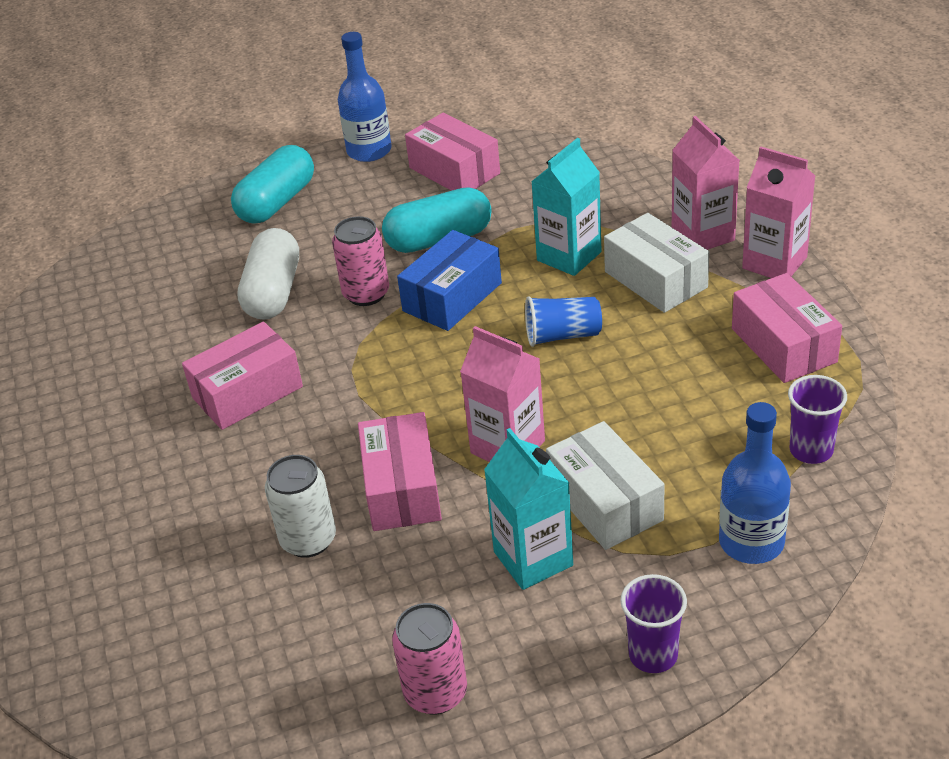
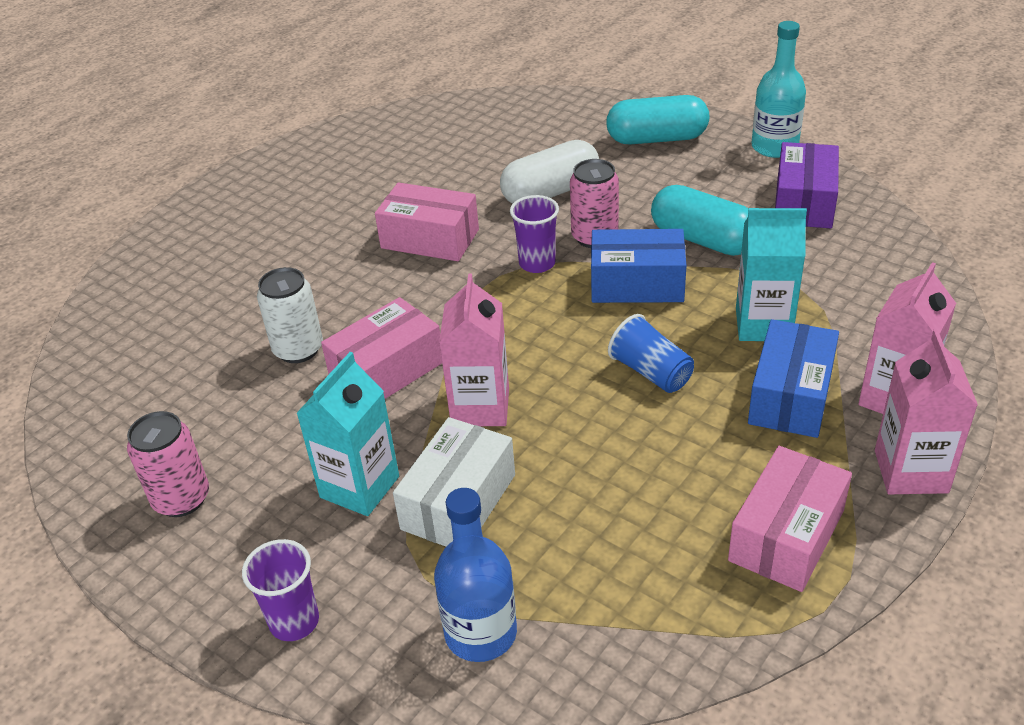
camera: 55 degrees right, 0 degrees up
blue bottle [338,32,392,162] -> turquoise bottle [752,21,806,158]
pink box [405,113,500,191] -> purple box [775,142,839,228]
white box [604,213,709,313] -> blue box [748,319,839,438]
purple cup [788,375,847,464] -> purple cup moved to [510,195,559,273]

